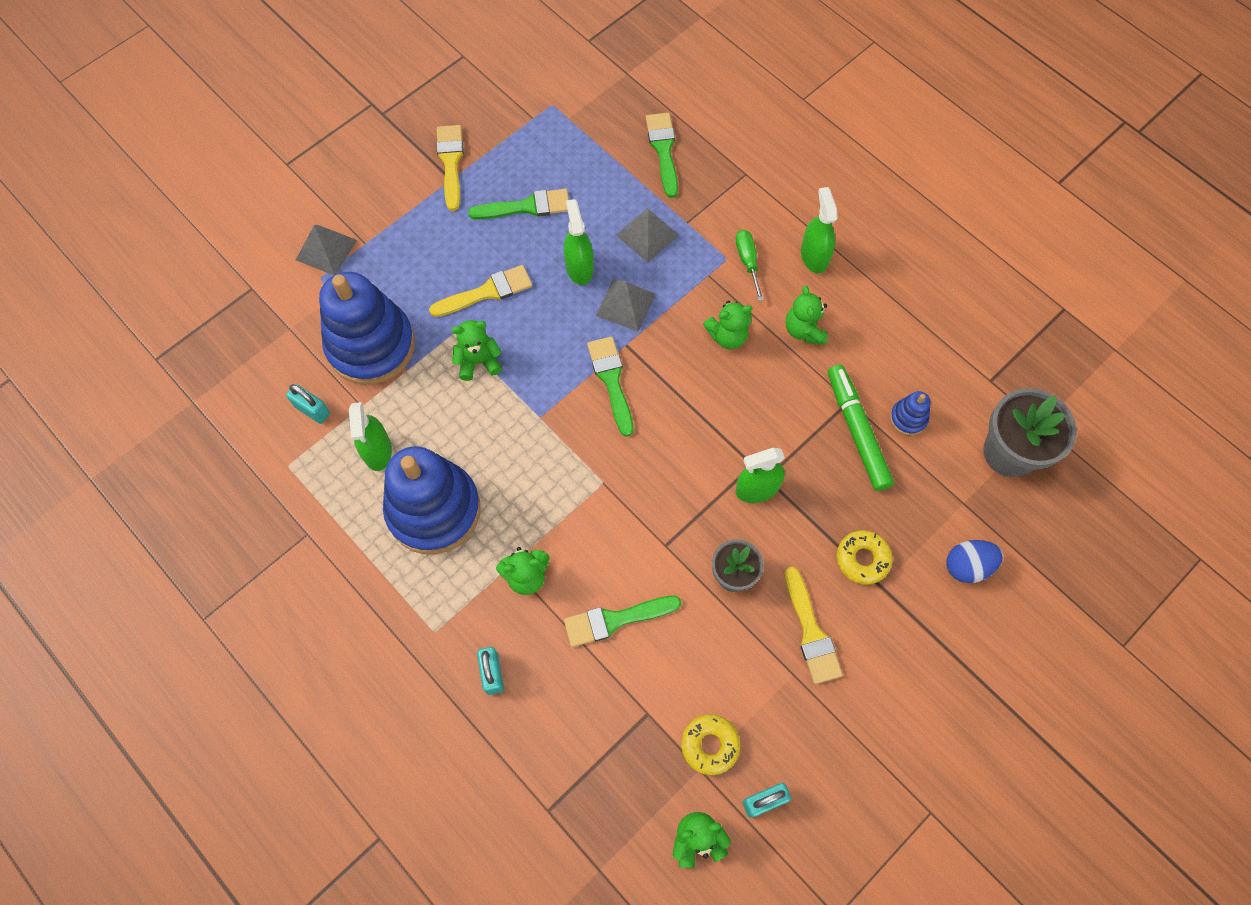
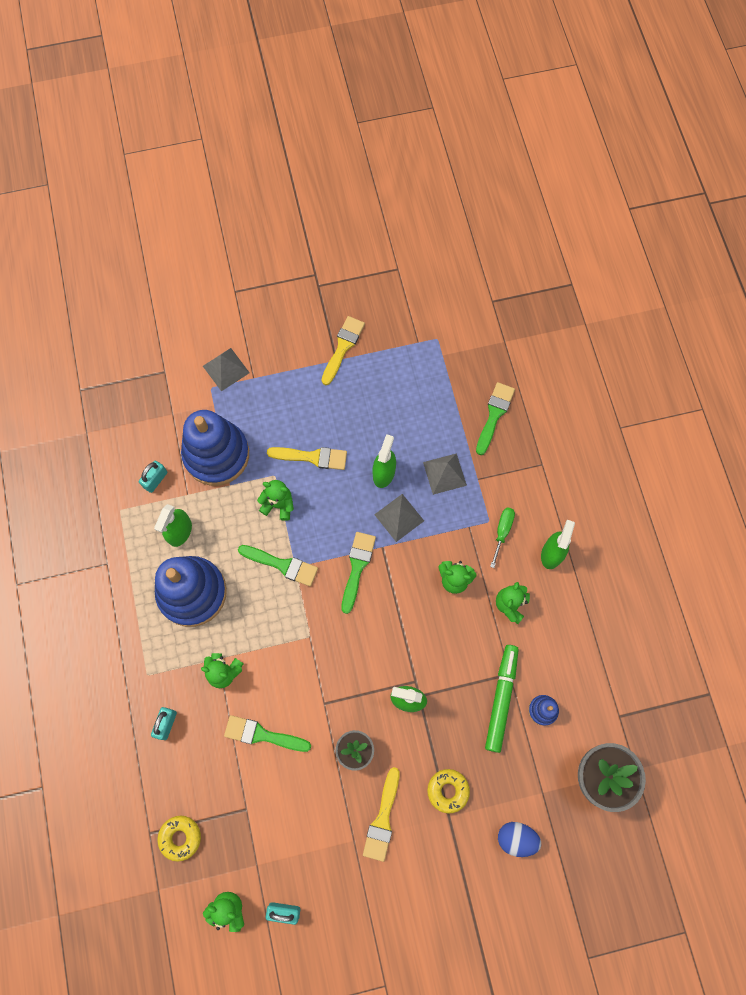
camera: 30 degrees right, 5 degrees up
turquoise padlock [286,384,330,424] -> turquoise padlock turned 60 degrees clockwise [139,461,167,493]
green brush [468,189,569,219] -> green brush moved to [238,545,318,586]
yellow donut [681,714,740,775] -> yellow donut moved to [157,816,201,862]

